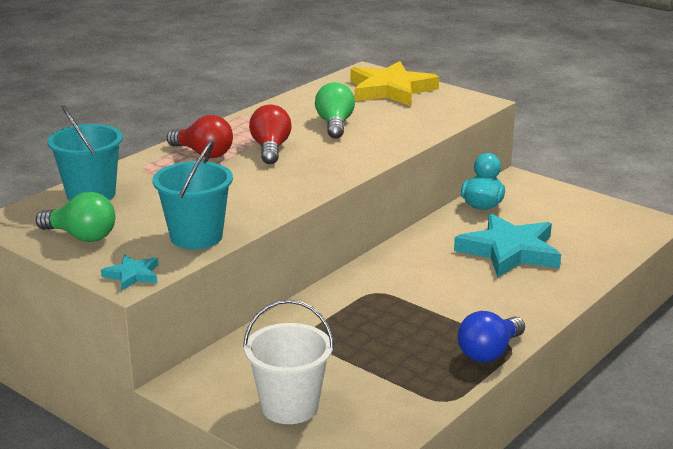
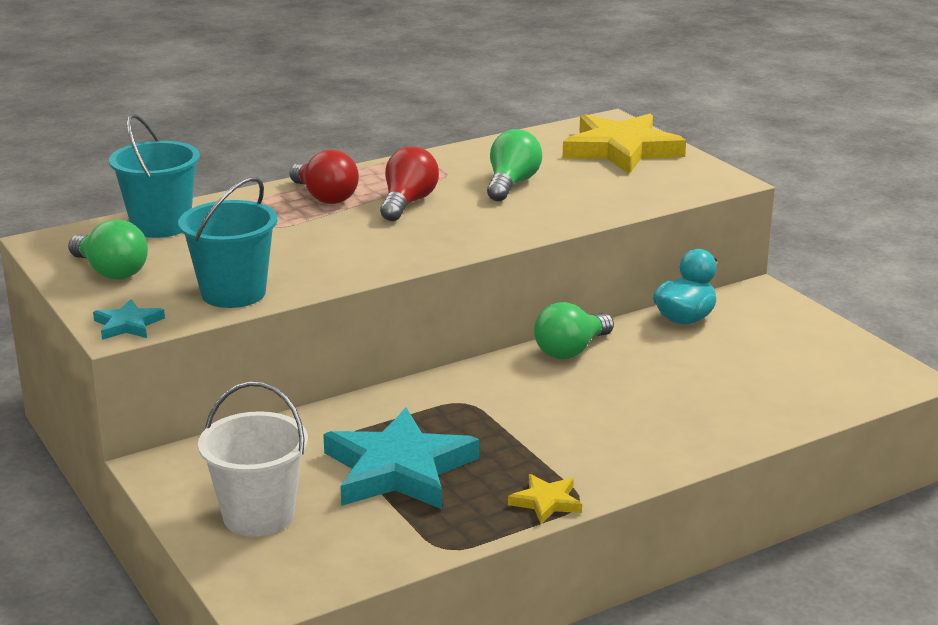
camera: 20 degrees right, 0 degrees up
turquoise star [454,213,561,277] -> turquoise star moved to [323,408,479,509]
blue light bulb [458,311,525,363] -> yellow star [508,474,582,524]
none -> green light bulb [534,302,614,359]

